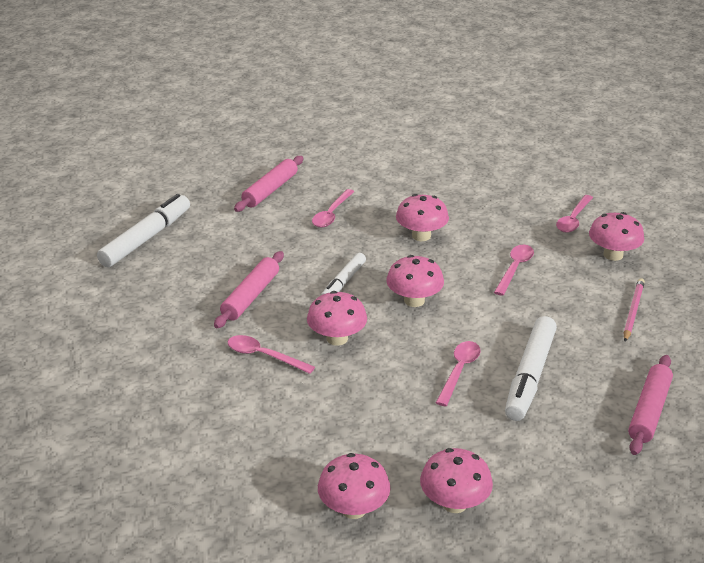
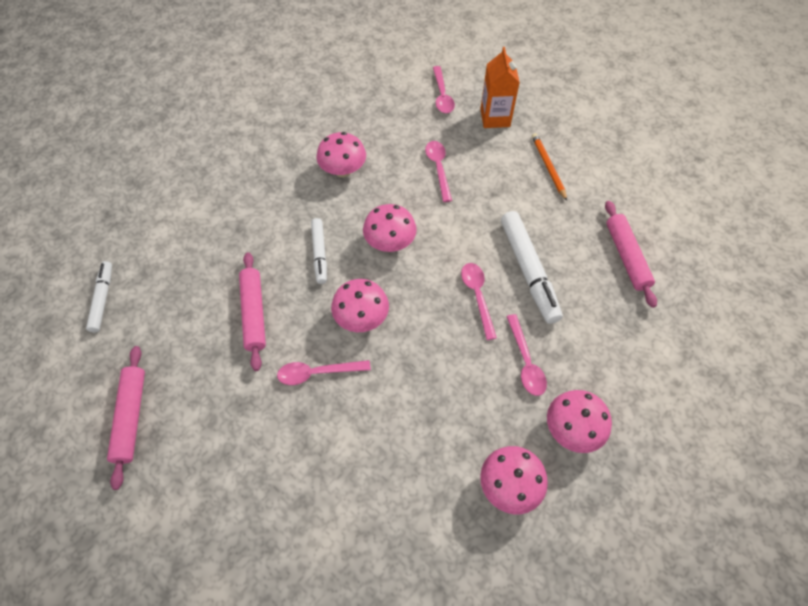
camera: 35 degrees left, 25 degrees up
white marker [97,194,190,267] -> white marker [86,261,112,332], size x0.59
pink rolling pin [234,156,303,212] -> pink rolling pin moved to [107,346,145,490]
pink spoon [312,189,354,228] -> pink spoon moved to [506,314,547,396]
pink mushroom [589,212,644,261] -> orange carton [480,47,520,128]
pink pencil [624,278,645,342] -> orange pencil [532,133,567,201]

